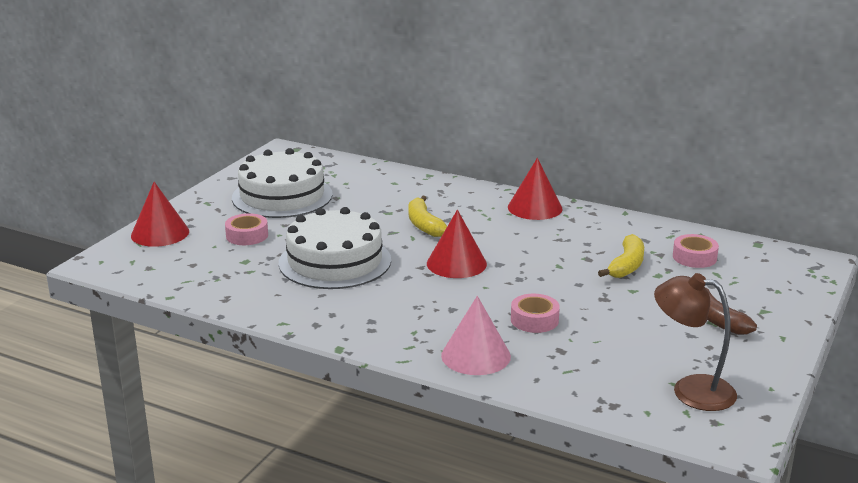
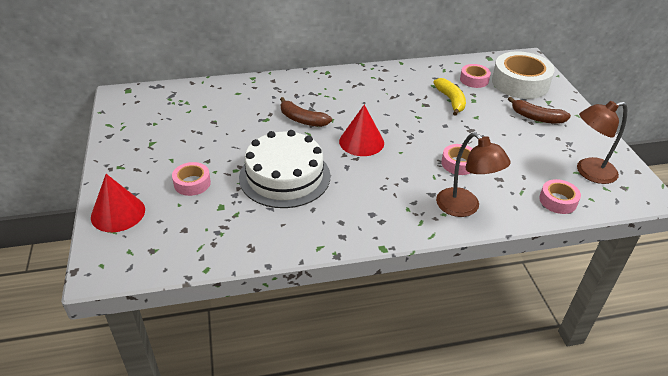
camera: 40 degrees left, 15 degrees up
white cake [232,148,333,218] -> none
yellow banana [408,196,447,237] -> brown banana [280,97,332,127]
pink cone [441,296,511,375] -> brown lamp [436,132,511,217]
red cone [508,158,563,220] -> none
none -> white tape [492,51,555,99]
none -> pink tape [539,179,581,214]

